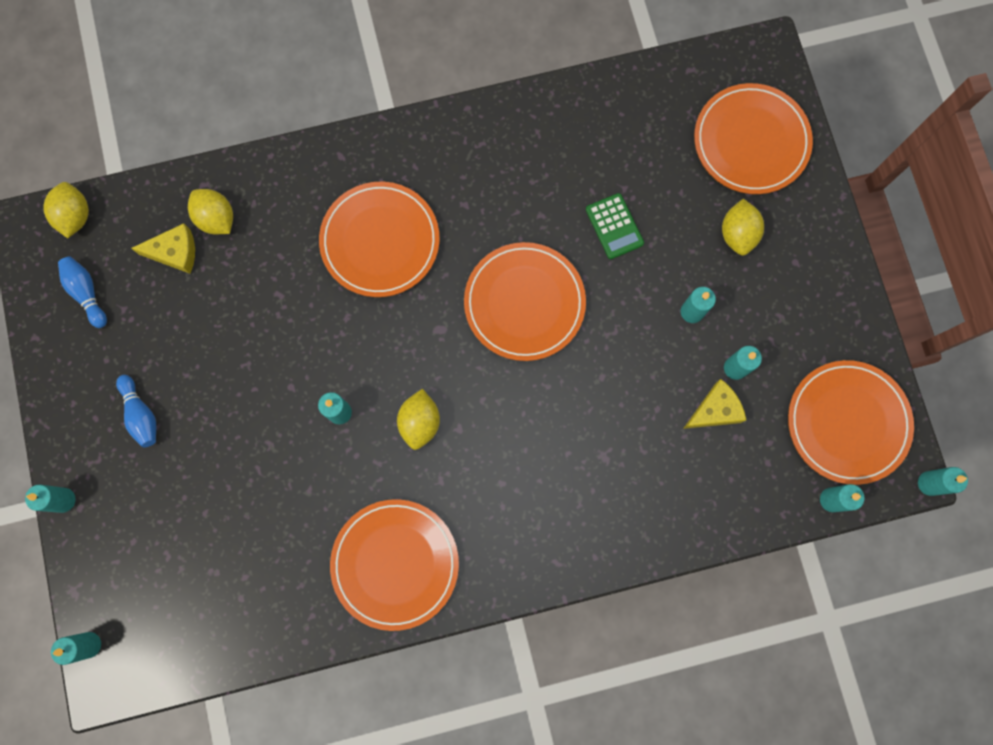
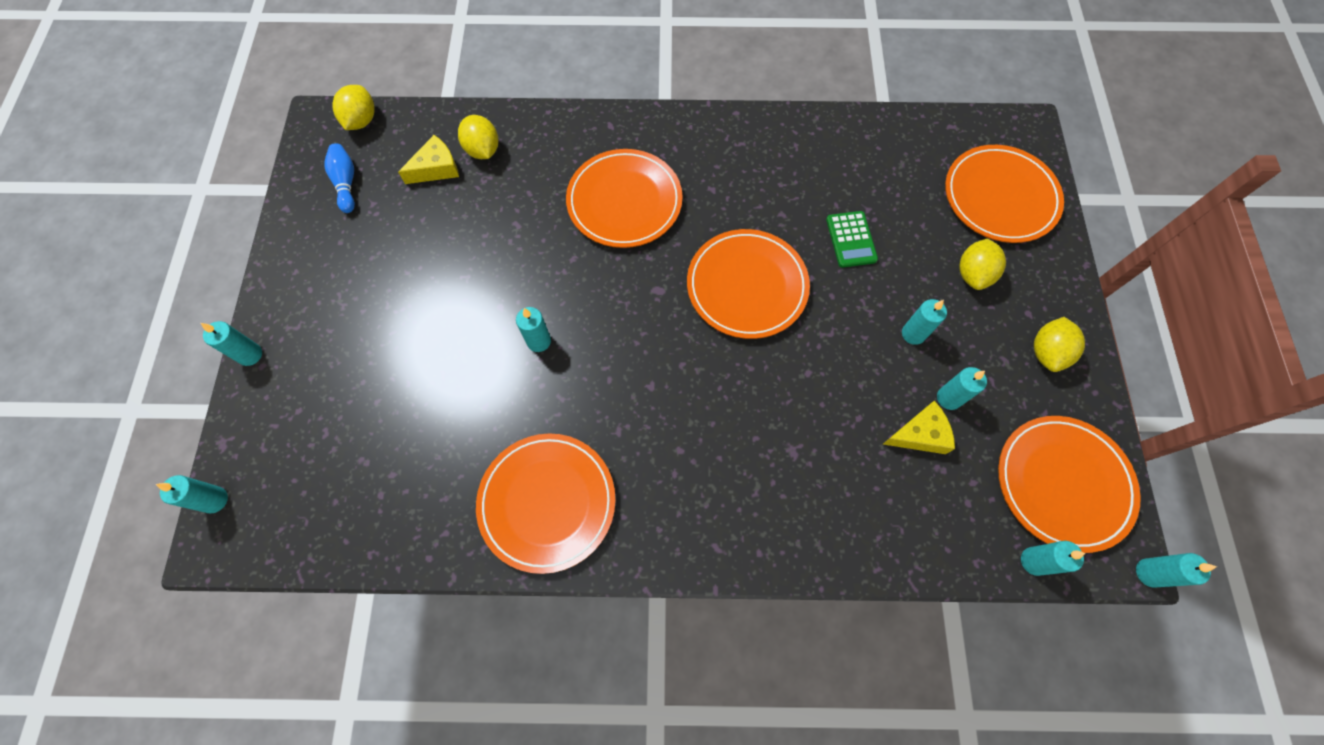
camera: 15 degrees right, 10 degrees down
blue bowling pin [116,375,156,447] -> none
yellow cheese [131,223,195,274] -> yellow cheese turned 45 degrees counterclockwise [398,135,459,184]
yellow lemon [397,389,440,450] -> yellow lemon moved to [1034,317,1085,372]

